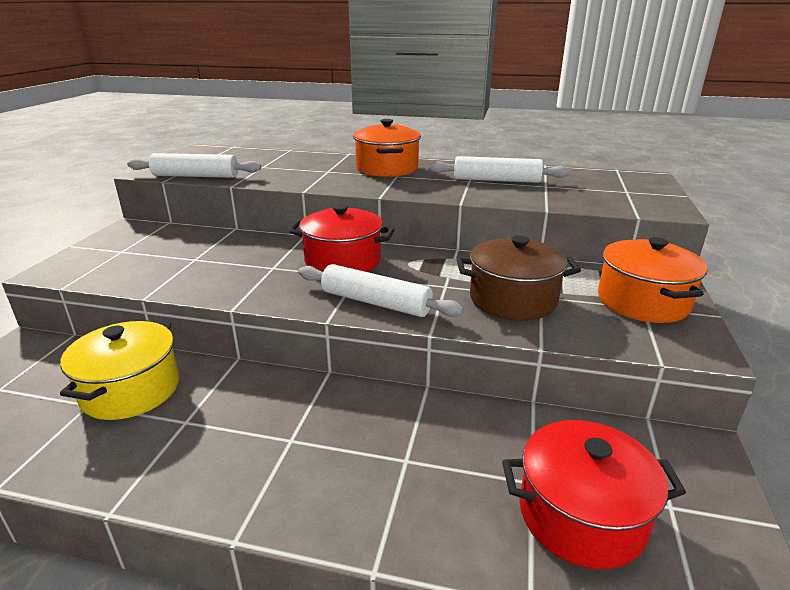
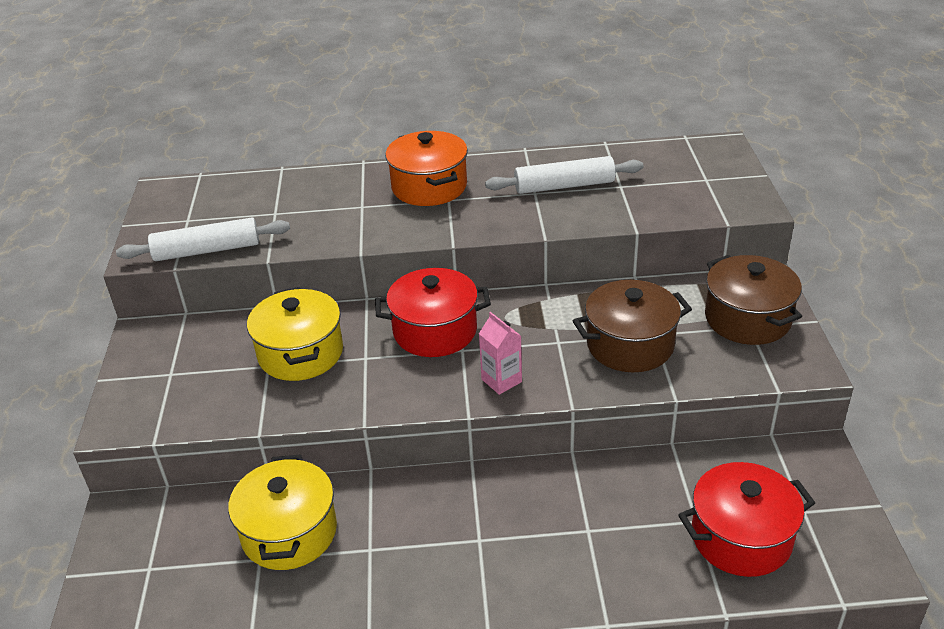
camera: 15 degrees left, 10 degrees up
white rolling pin [298,264,464,317] -> pink carton [479,312,522,395]
orange pot [598,237,708,323] -> brown pot [705,255,802,345]
none -> yellow pot [247,287,343,381]

